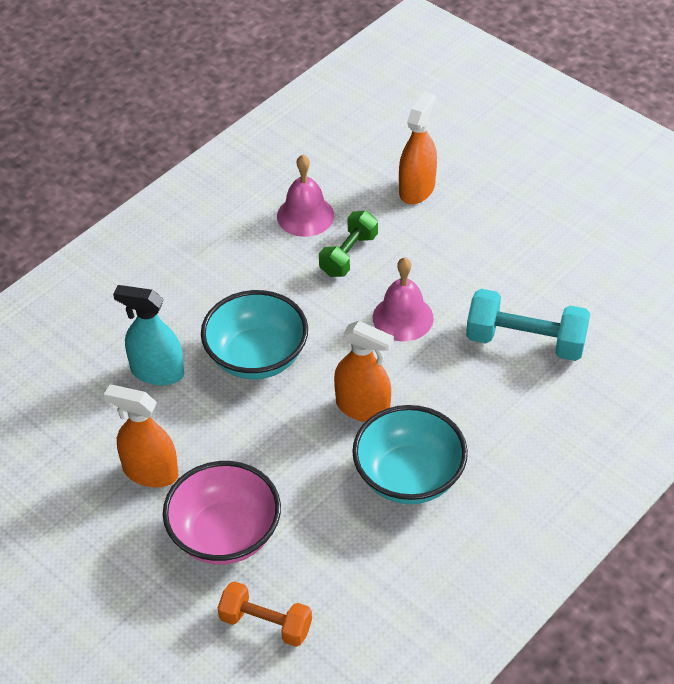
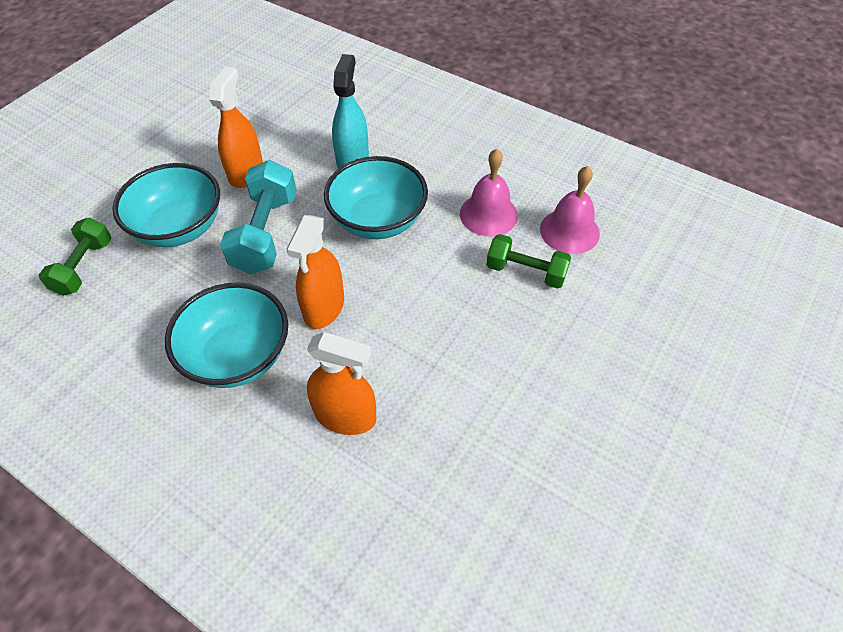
camera: 80 degrees right, 5 degrees up
pink bowl [163,461,281,564] -> turquoise bowl [112,163,220,247]
orange dumbbell [218,581,312,647] -> green dumbbell [39,217,112,296]
pink bell [373,257,434,341] -> pink bell moved to [460,149,518,237]
orange spray bottle [399,91,437,204] -> orange spray bottle moved to [307,332,377,435]
turquoise dumbbell [466,289,590,361] -> turquoise dumbbell moved to [220,160,297,274]

